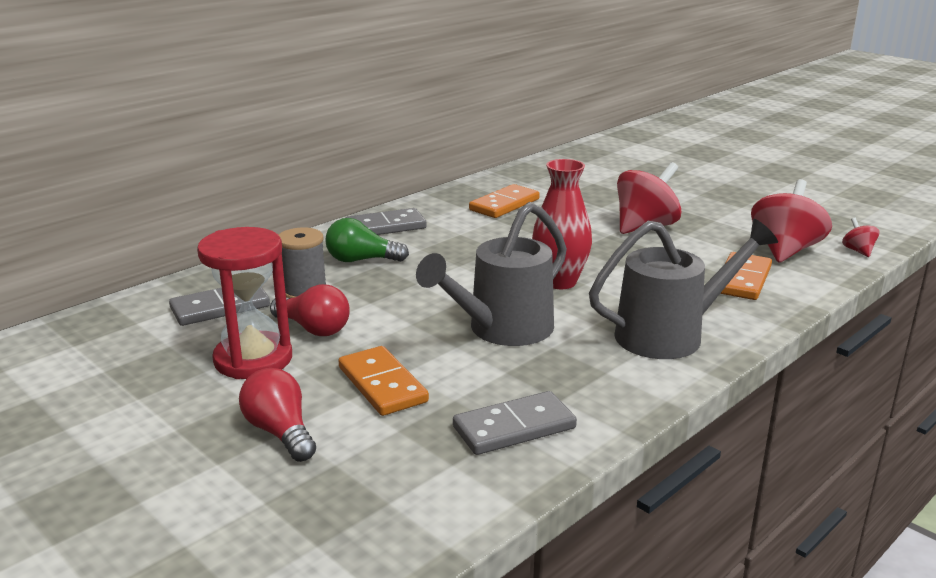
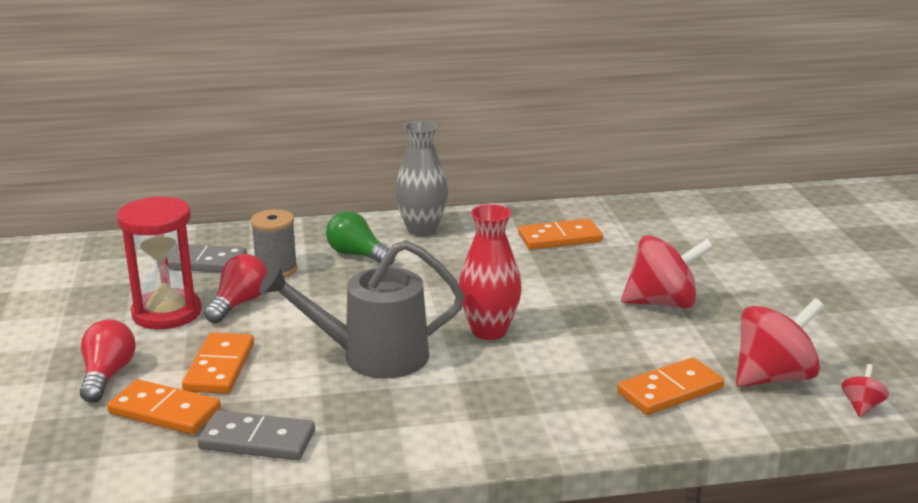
camera: 35 degrees right, 0 degrees up
red light bulb [270,284,350,336] -> red light bulb turned 135 degrees counterclockwise [204,254,268,323]
grey domino [345,208,426,235] -> grey vase [395,121,448,236]
grey watering can [589,219,778,359] -> none
none -> orange domino [107,379,221,435]

